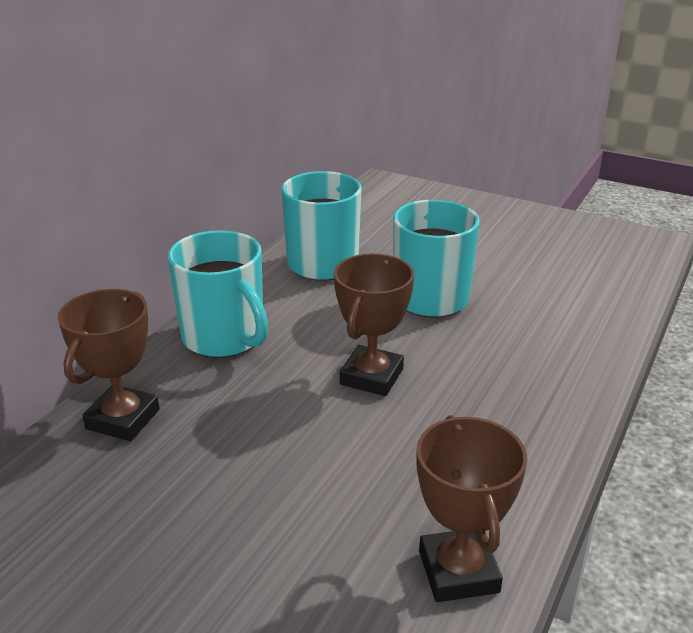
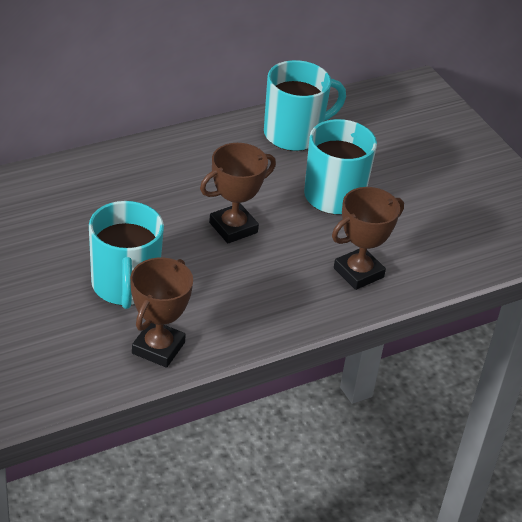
camera: 30 degrees right, 10 degrees up
brown trophy [58,289,160,441] -> brown trophy moved to [332,187,404,290]
turquoise mug [168,230,268,358] -> turquoise mug moved to [89,201,164,309]

